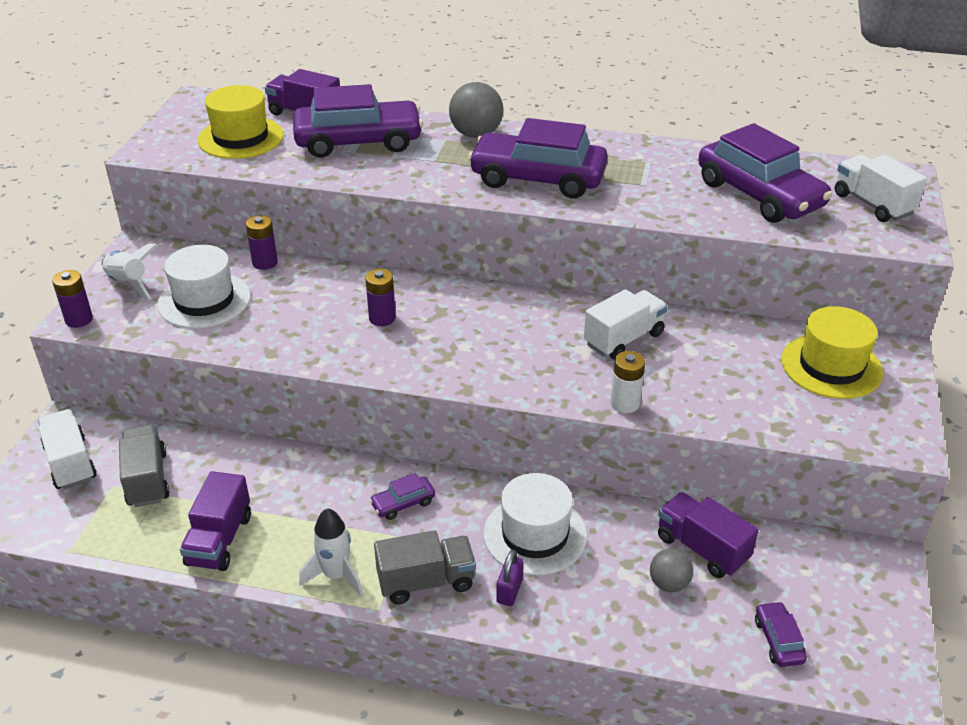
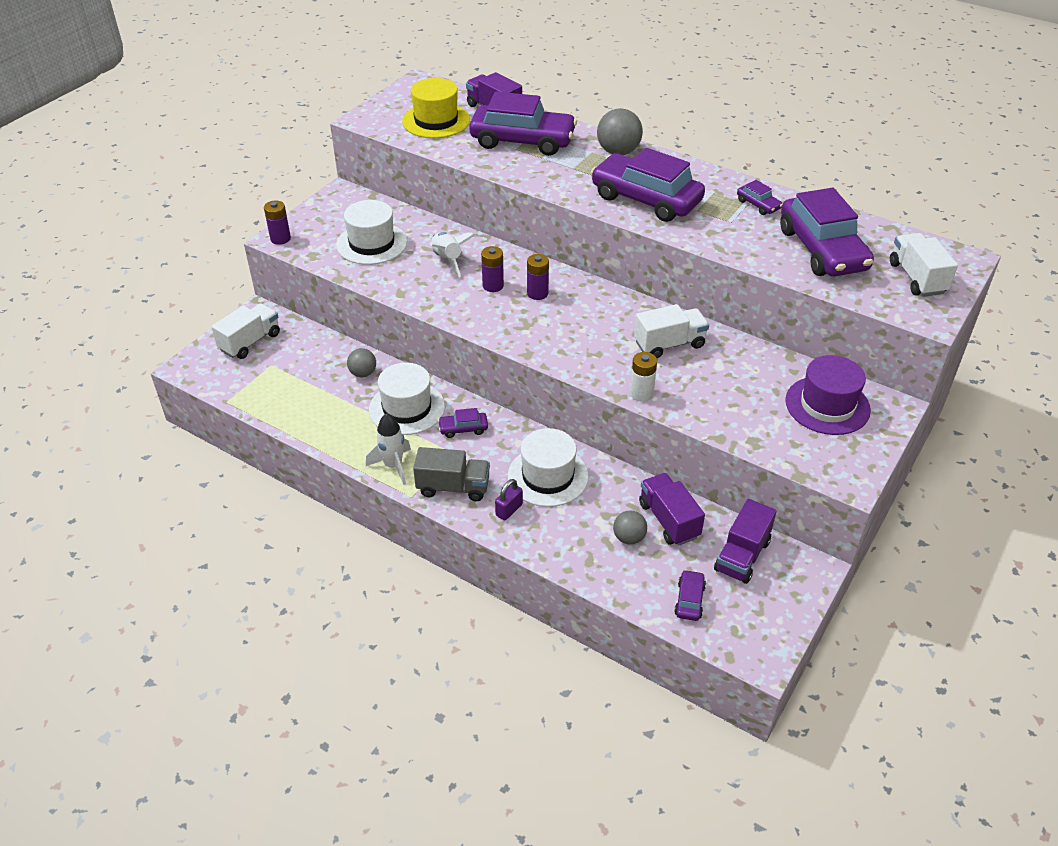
camera: 20 degrees right, 5 degrees up
white truck [38,409,97,489] -> white truck turned 45 degrees clockwise [212,303,280,359]
white rocket [102,244,158,300] -> white rocket moved to [430,232,475,277]
grey truck [119,424,170,507] -> none
purple truck [180,471,251,571] -> purple truck moved to [714,499,777,584]
purple battery [246,215,278,270] -> purple battery moved to [527,254,549,300]
yellow hat [781,306,883,399] -> purple hat [785,355,871,435]
none -> grey ball [347,348,376,377]
none -> white hat [369,363,445,435]
none -> purple car [737,180,783,215]

